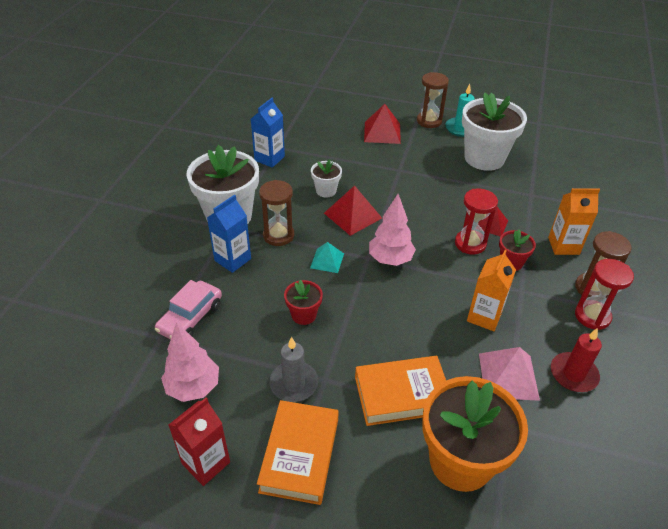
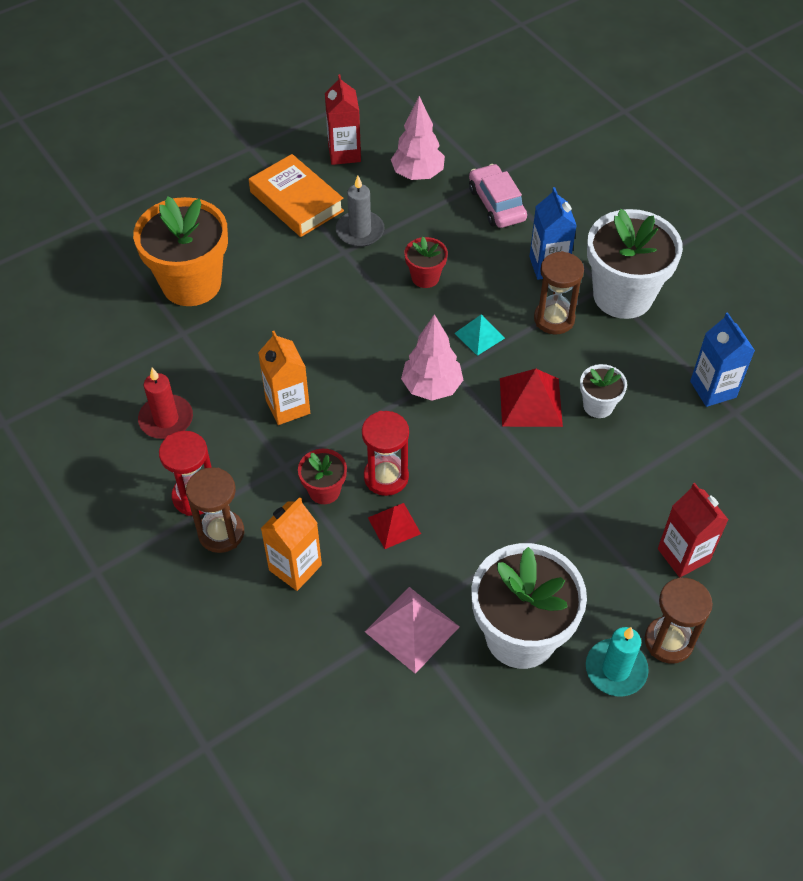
camera: 130 degrees right, 10 degrees up
orange book [355,356,446,426] -> none
red pyramid [364,104,401,144] -> red carton [658,483,729,577]
pink pyramid [479,347,540,401] -> pink pyramid moved to [365,587,460,674]

